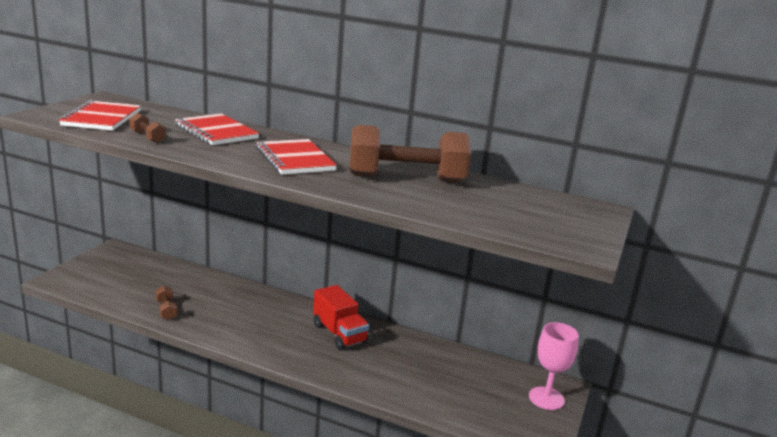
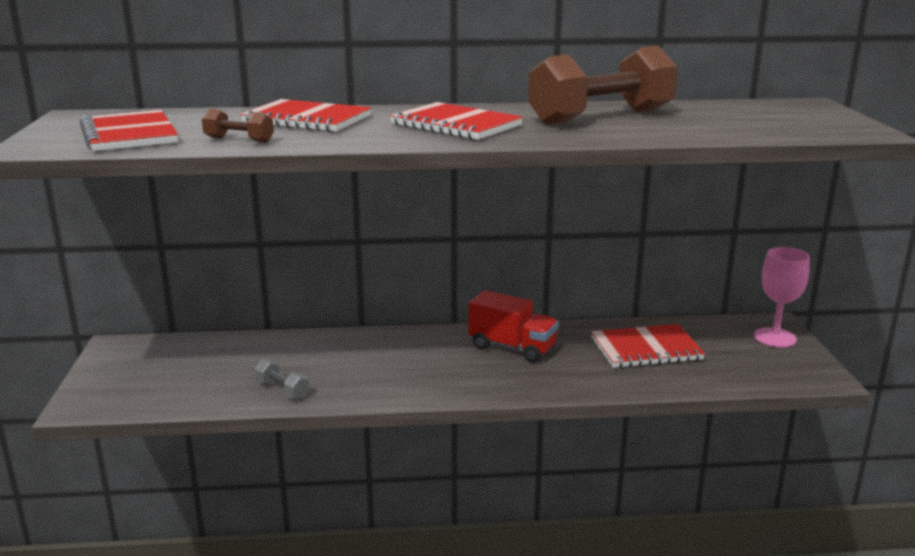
camera: 25 degrees left, 0 degrees up
brown dumbbell [156,285,178,320] -> grey dumbbell [254,359,309,400]
none -> red notebook [591,324,705,368]

